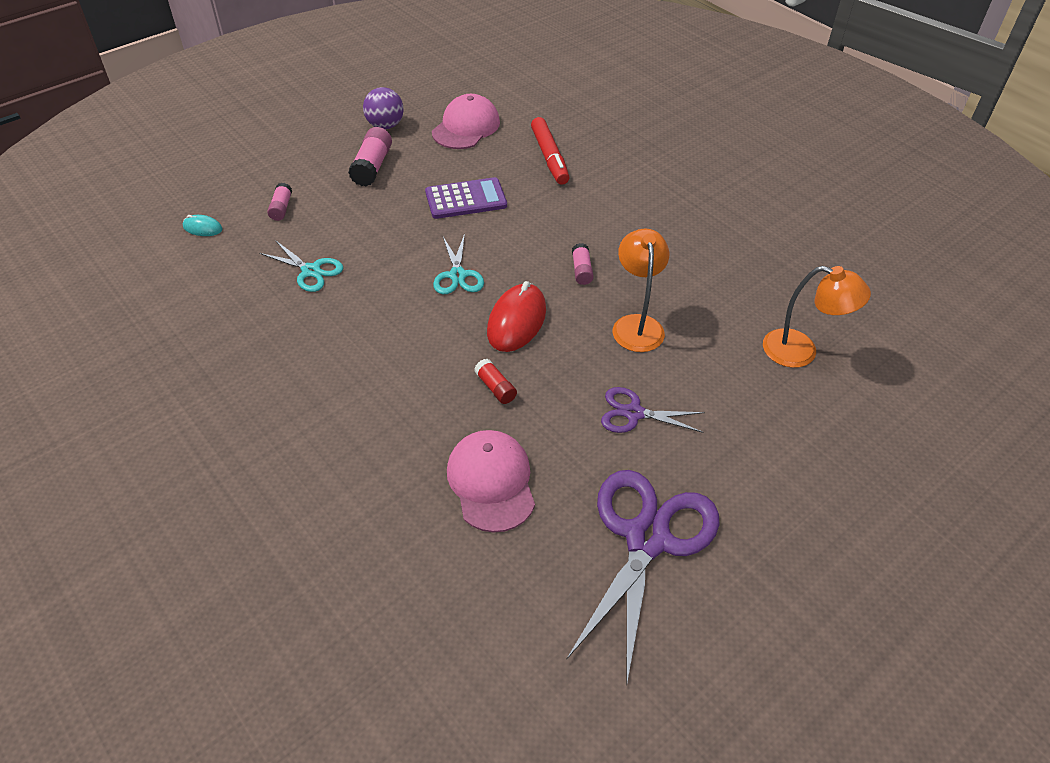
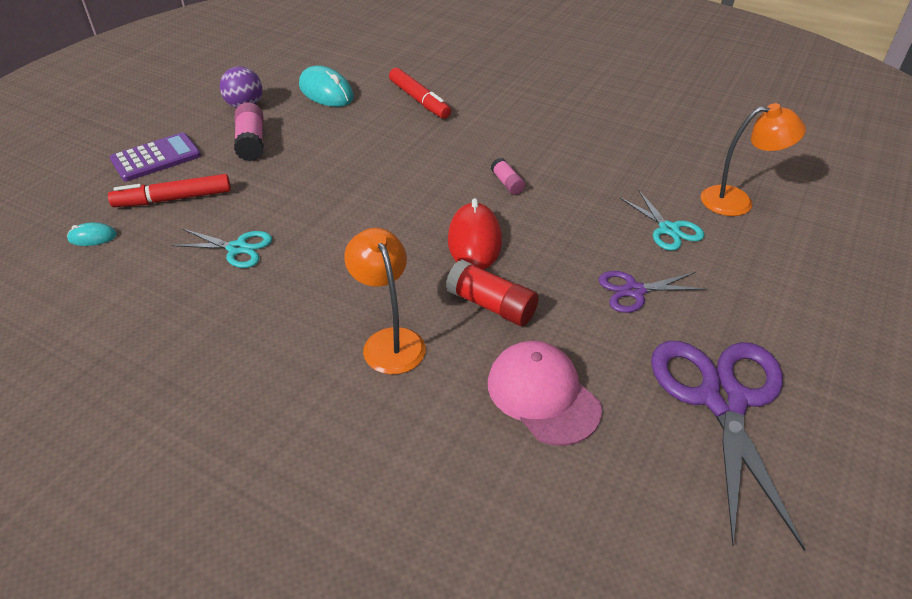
camera: 20 degrees left, 5 degrees down
pink glue stick [267,183,292,221] -> red marker [108,174,231,207]
purple calculator [425,177,507,219] -> purple calculator moved to [110,132,201,181]
pink cap [432,94,500,149] -> turquoise mouse [299,65,354,107]
turquoise scissors [433,234,484,294] -> turquoise scissors moved to [620,191,704,251]
red glue stick [474,359,517,404] -> red glue stick [446,260,539,326], size x1.69
orange lamp [613,228,669,352] -> orange lamp moved to [344,228,426,374]

